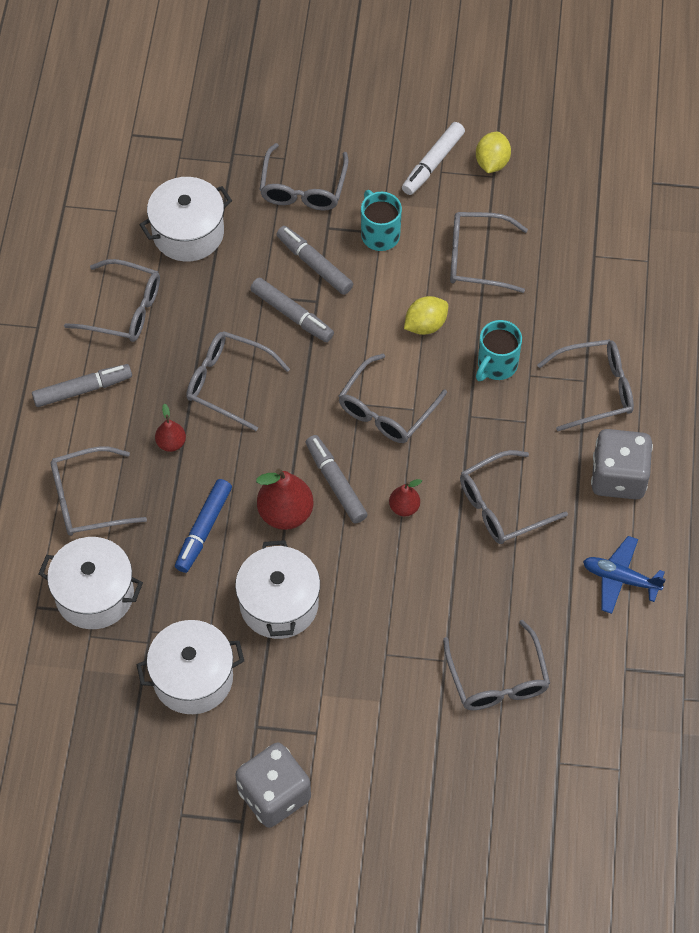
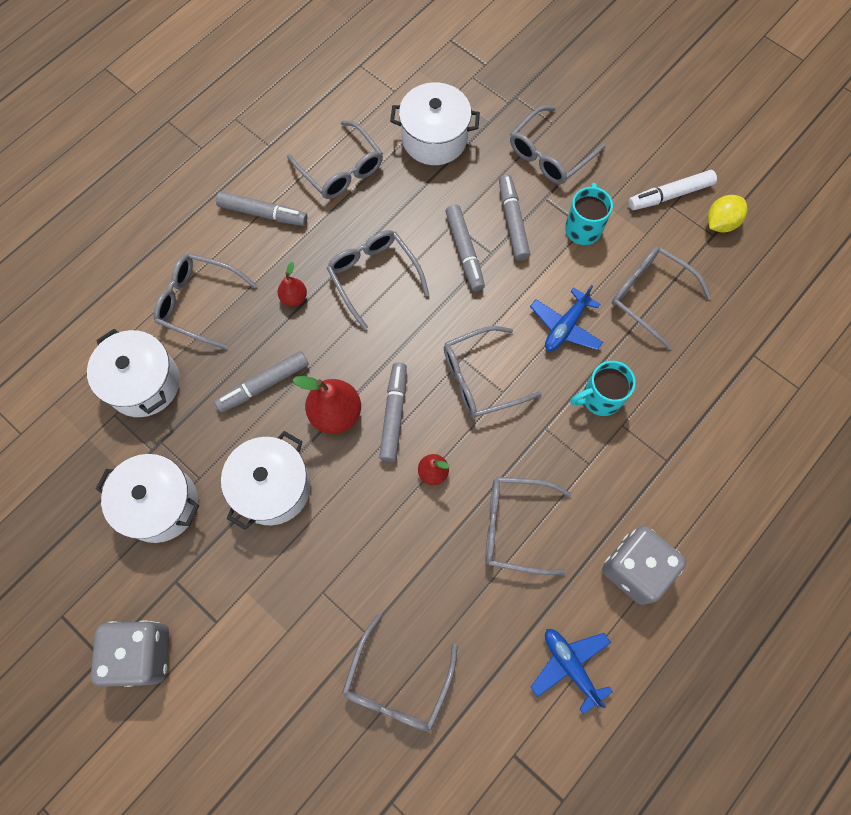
camera: 35 degrees right, 10 degrees up
blue marker [175,479,232,573] -> grey marker [214,351,309,413]
yellow lemon [404,296,448,335] -> blue plane [530,285,603,351]
grey glasses [537,339,634,431] -> none

